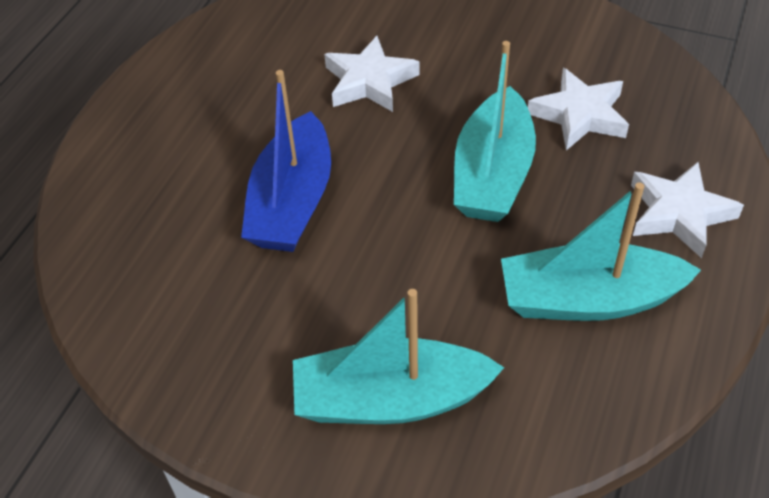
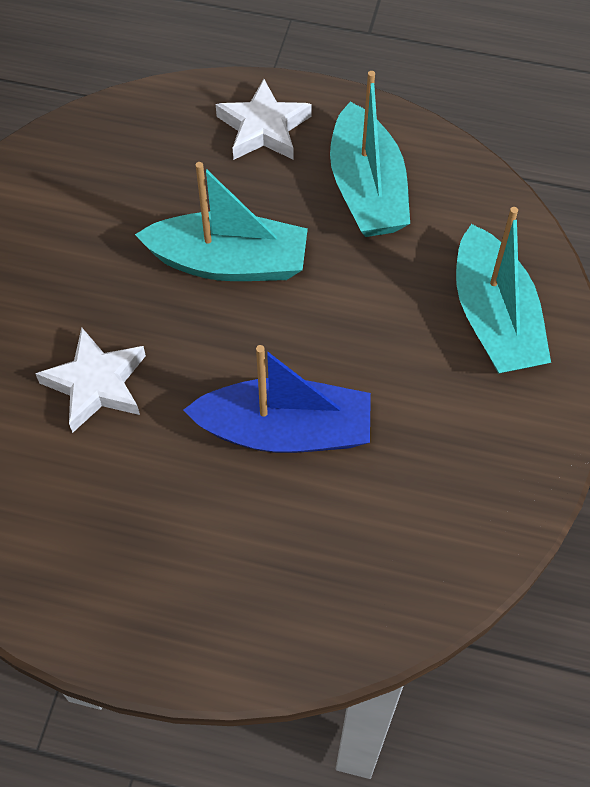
camera: 100 degrees left, 10 degrees up
white star [528,68,629,151] -> none

